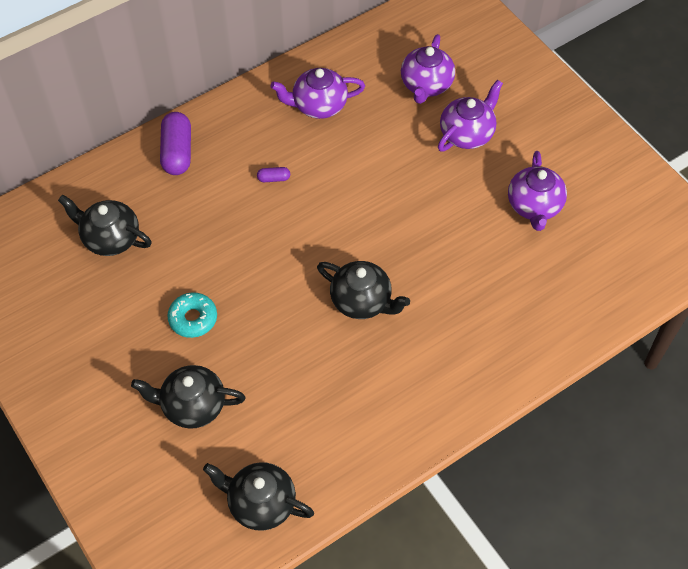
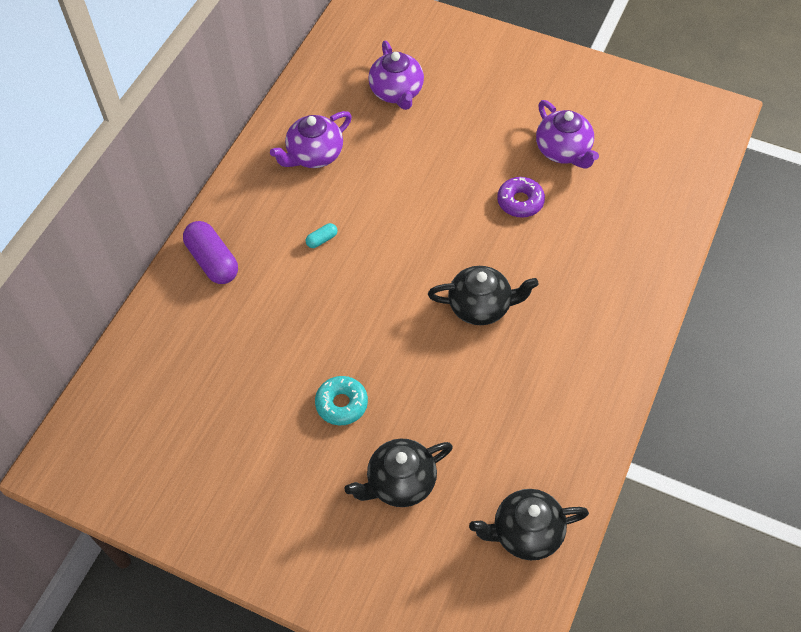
camera: 30 degrees left, 0 degrees up
black teapot [58,195,152,256] -> none
purple capsule [257,167,290,182] -> turquoise capsule [305,223,337,248]
purple teapot [438,80,503,152] -> none
none -> purple donut [497,177,545,218]

